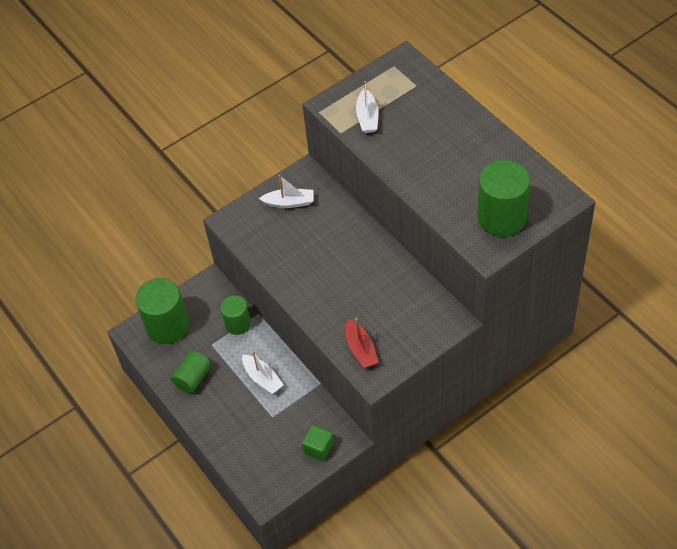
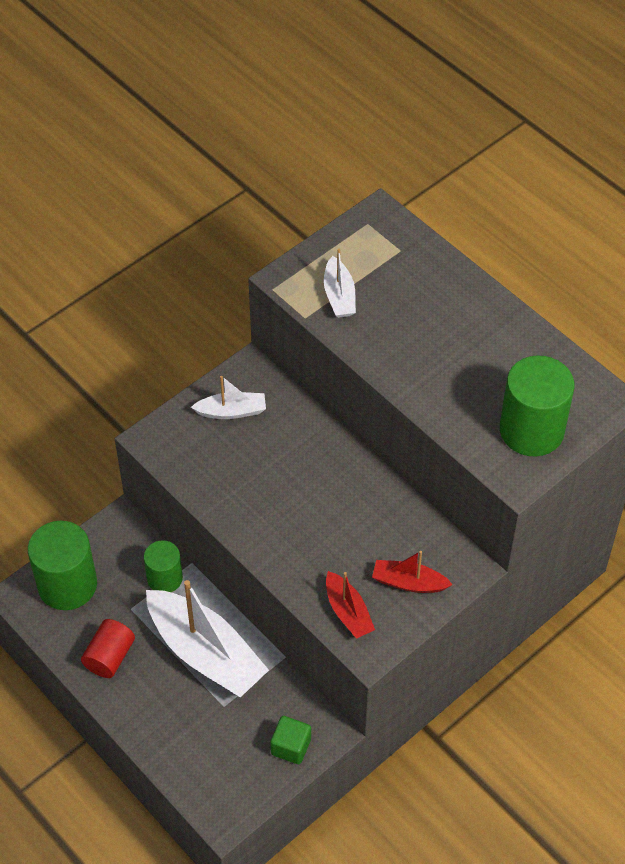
camera: 10 degrees left, 0 degrees up
green cylinder [171,350,211,393] -> red cylinder [81,619,135,678]
white boat [242,351,284,394] -> white boat [146,580,269,697], size x2.01
none -> red boat [372,551,453,593]

